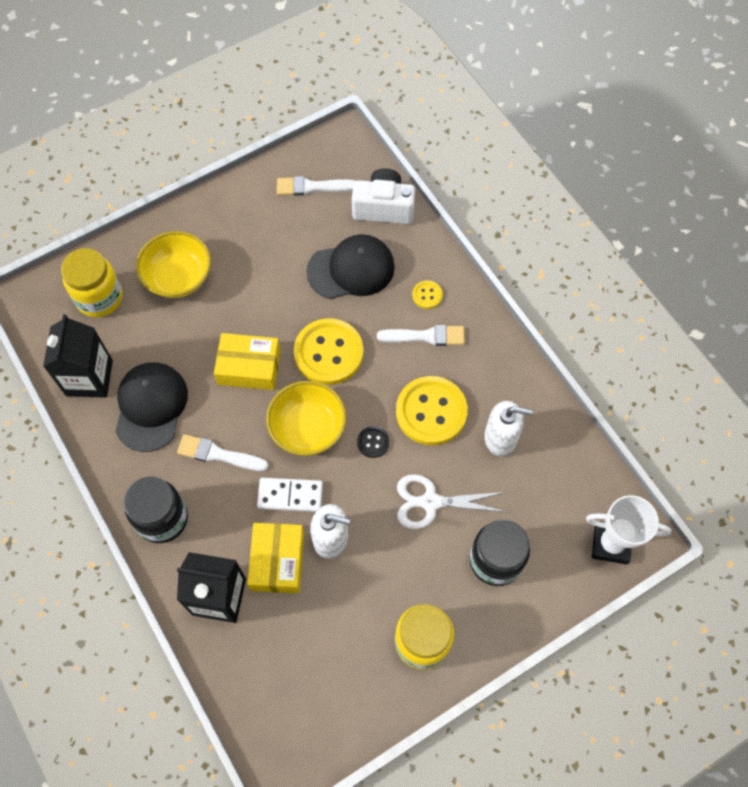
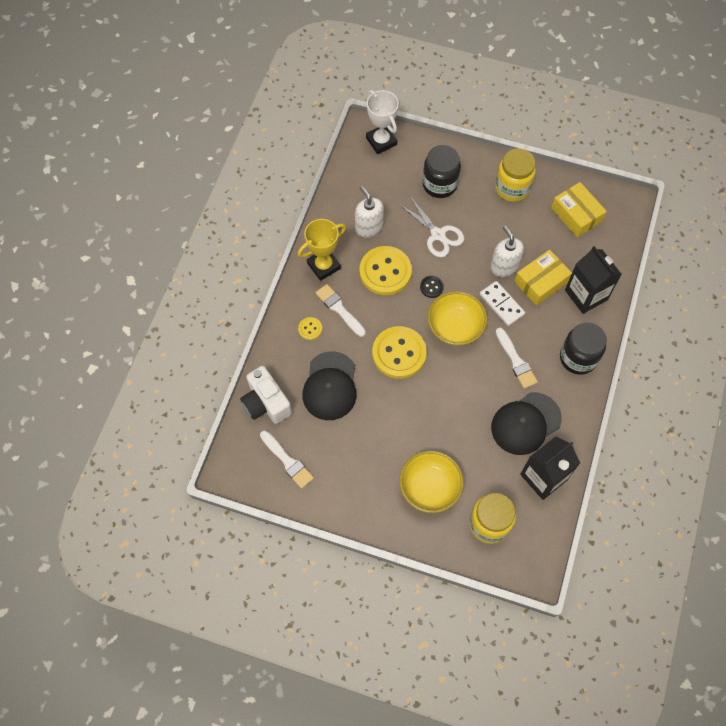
camera: 130 degrees left, 0 degrees up
yellow box [214,333,281,390] -> yellow box moved to [551,182,607,237]
black cap [306,234,395,299] -> black cap turned 120 degrees counterclockwise [302,351,357,420]
none -> yellow trophy [298,219,346,281]

